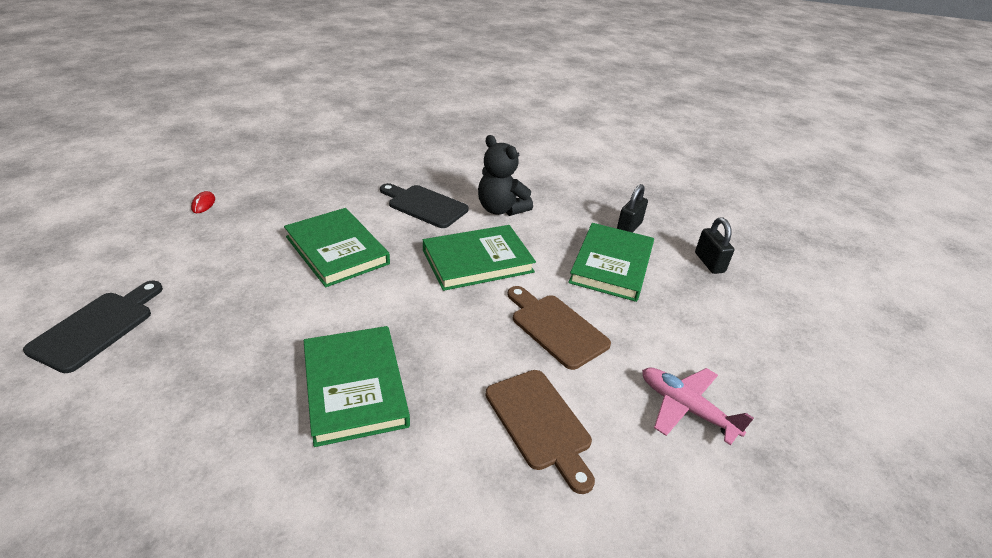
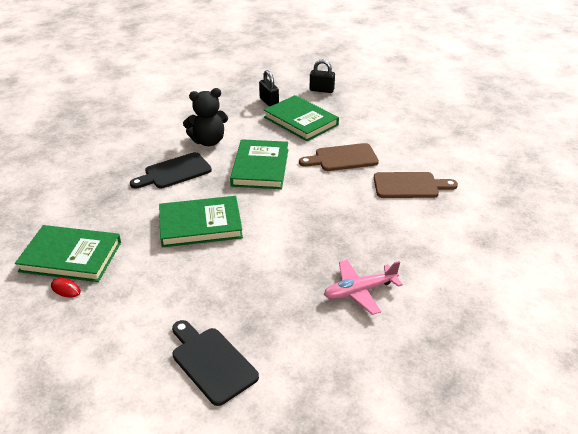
camera: 60 degrees left, 0 degrees up
green book [304,326,410,447] -> green book moved to [15,225,121,282]
pink plane [642,367,754,445] -> pink plane moved to [324,260,403,315]

